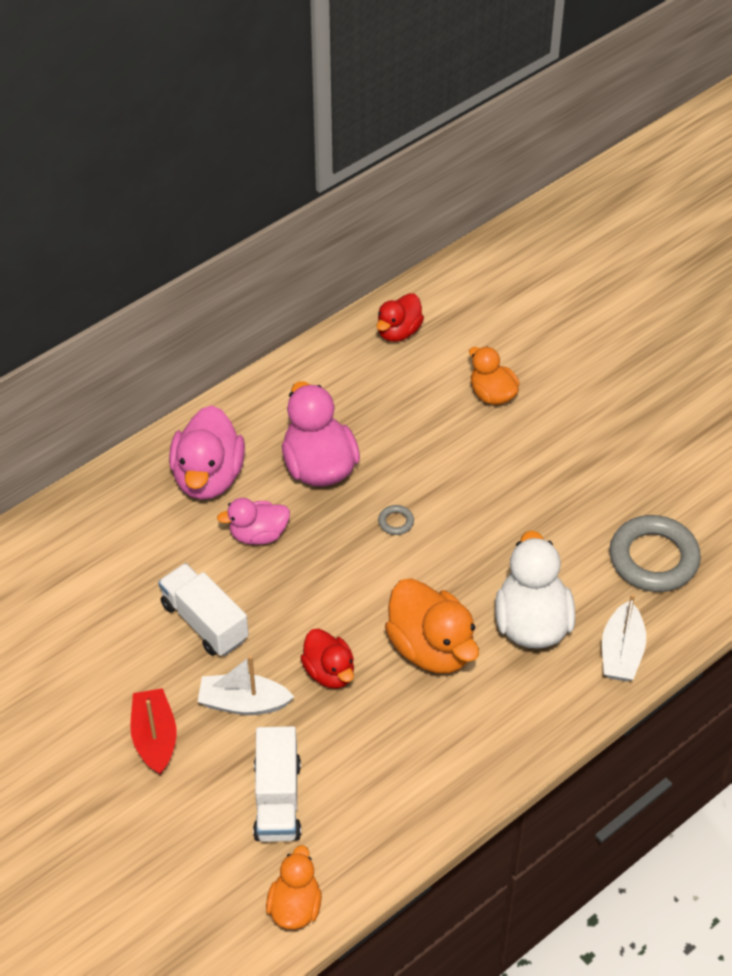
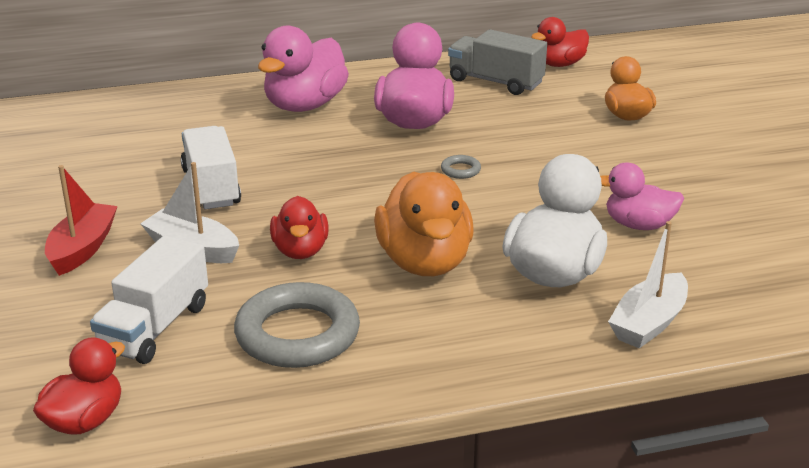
camera: 25 degrees right, 20 degrees down
pink duck [217,498,290,545] -> pink duck moved to [600,163,684,230]
orange duck [266,845,322,930] -> red duck [33,337,125,435]
grey ring [609,515,701,592] -> grey ring moved to [234,282,360,368]
none -> grey truck [448,29,547,95]

